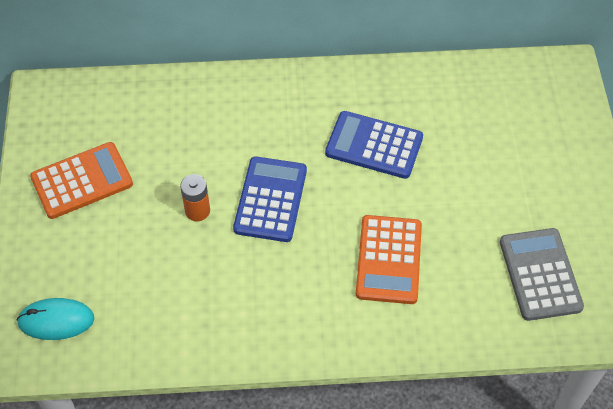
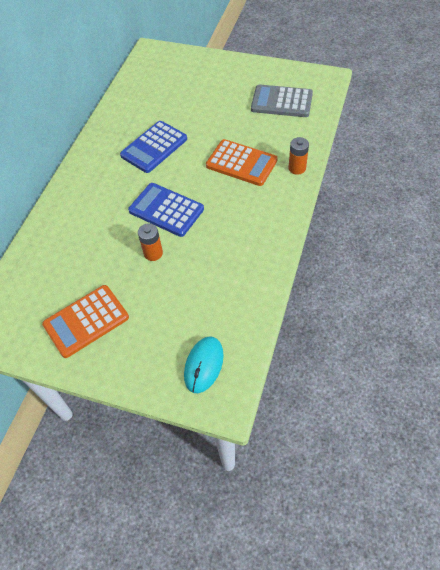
camera: 65 degrees left, 0 degrees up
orange calculator [30,142,133,219] -> orange calculator turned 120 degrees counterclockwise [42,285,129,358]
none -> orange battery [289,137,309,175]

